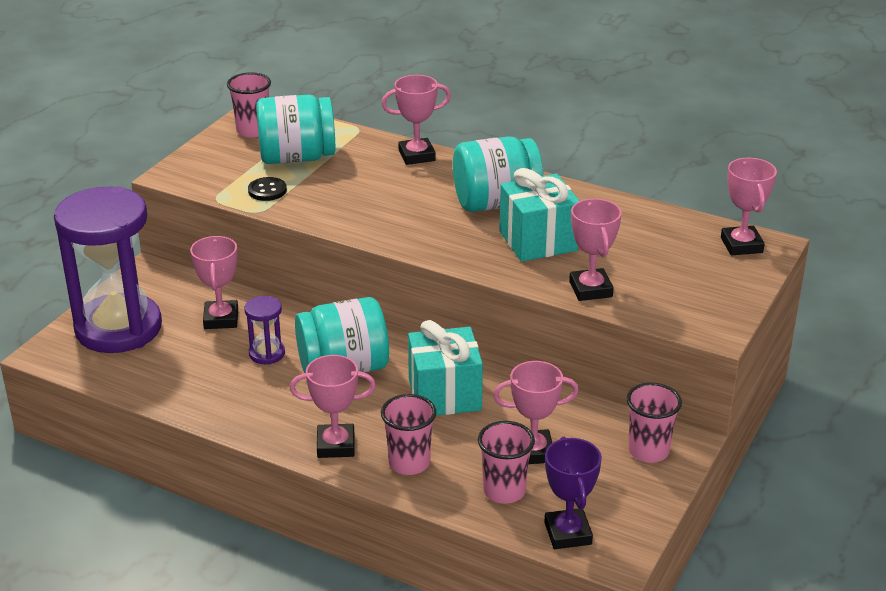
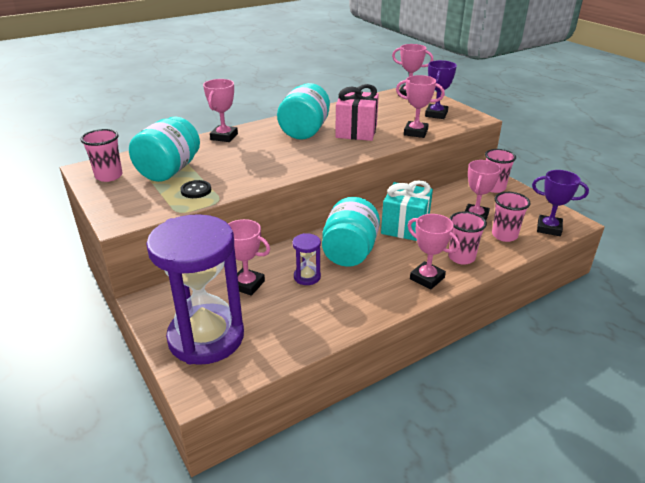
camera: 60 degrees left, 0 degrees up
pink trophy [290,355,376,458] -> pink trophy turned 75 degrees counterclockwise [408,214,460,289]
turquoise gift [499,168,579,262] -> pink gift [335,84,379,141]
none -> purple trophy [425,60,457,119]

